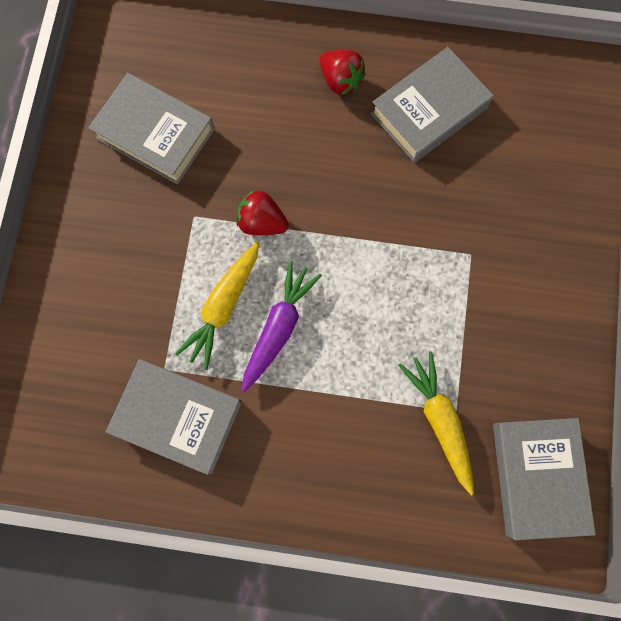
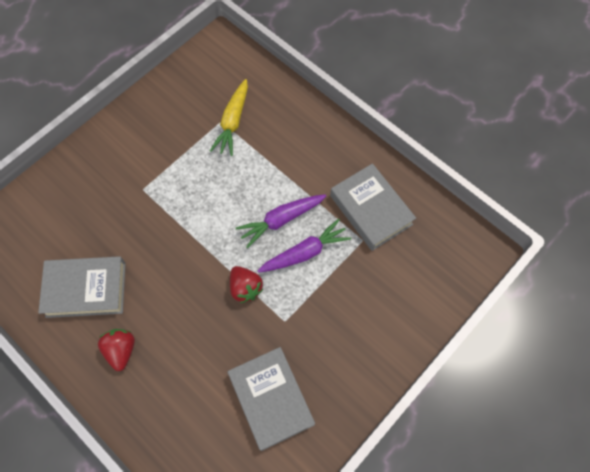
camera: 145 degrees left, 10 degrees down
yellow carrot [175,242,259,370] -> purple carrot [258,219,351,273]
grey book [493,418,596,540] -> none

